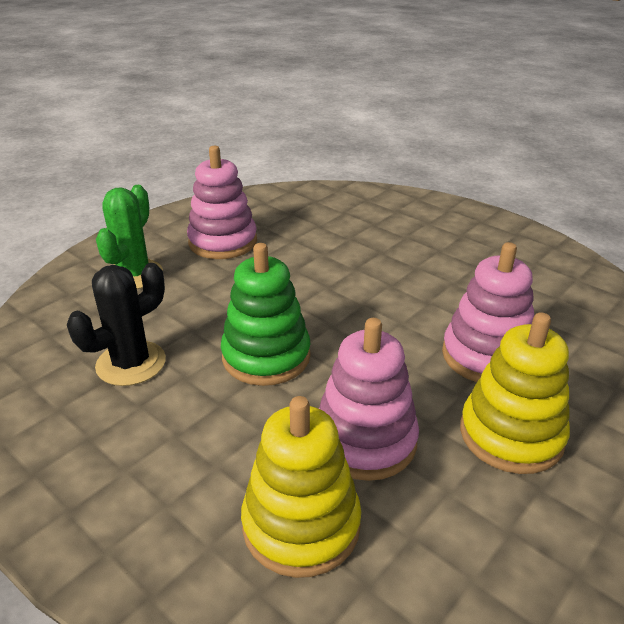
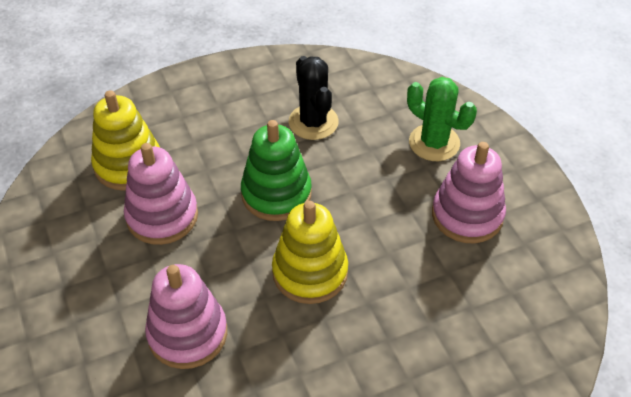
camera: 115 degrees right, 15 degrees up
yellow stacking toy [460,312,570,474] -> yellow stacking toy moved to [272,201,348,304]

